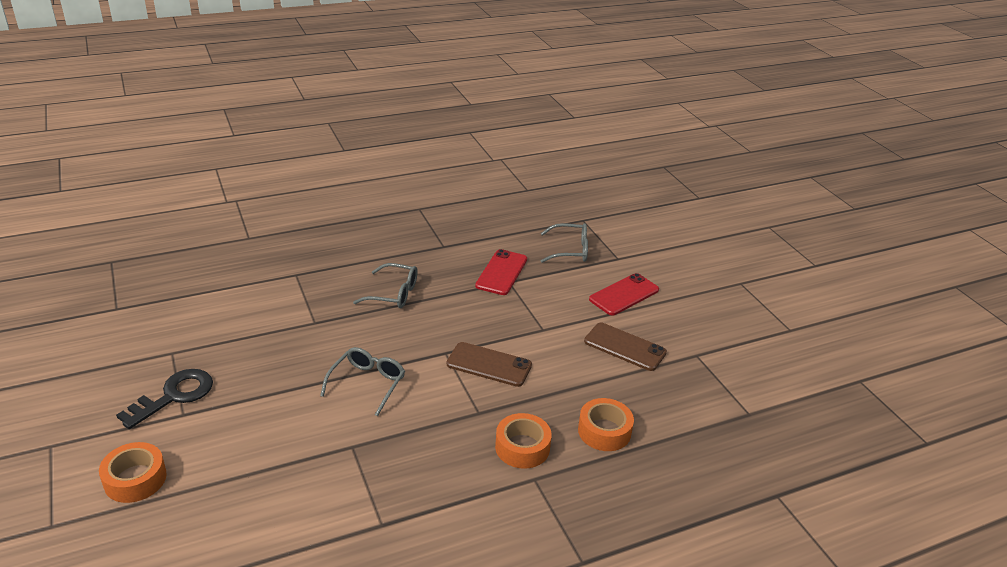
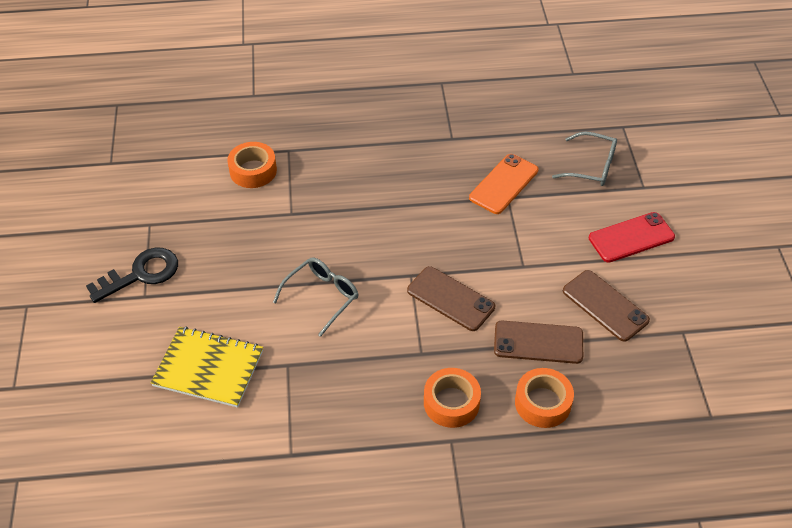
camera: 20 degrees right, 15 degrees up
orange tape [99,442,167,503] -> orange tape moved to [228,142,277,188]
grey glasses [353,263,418,308] -> none
red phone [475,249,527,295] -> orange phone [469,154,538,214]
none -> yellow notebook [151,326,263,408]
none -> brown phone [494,321,583,364]

